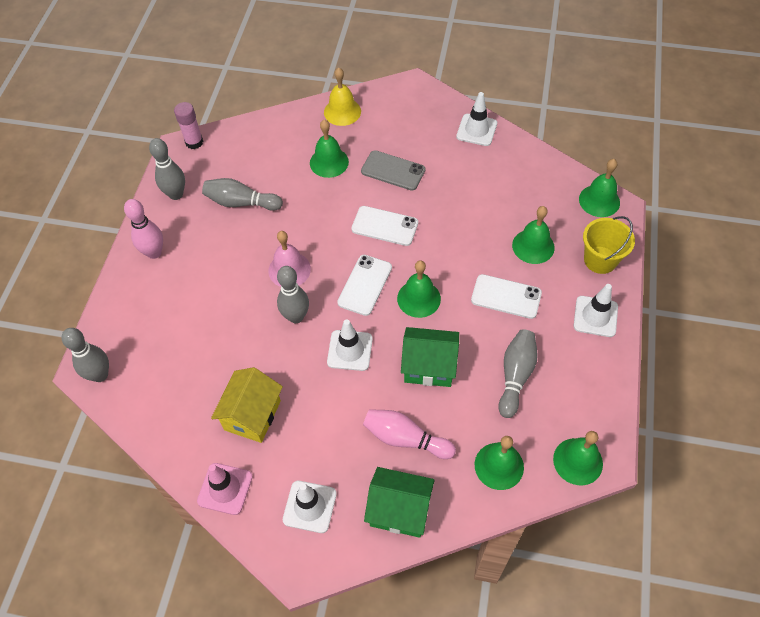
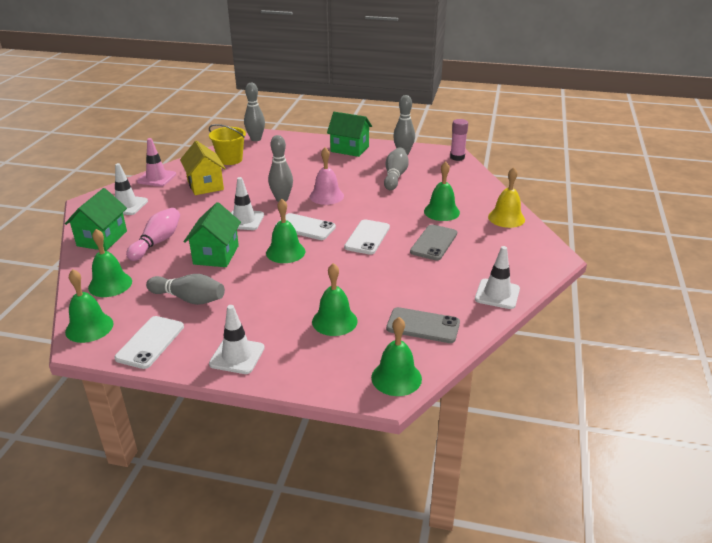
camera: 90 degrees right, 25 degrees down
pink bowling pin [124,199,163,259] -> green house [327,112,372,157]
yellow house [211,367,283,443] -> yellow house turned 45 degrees clockwise [180,141,226,195]
white phone [471,274,542,319] -> white phone moved to [114,316,184,369]
yellow bucket [583,216,635,274] -> yellow bucket moved to [209,124,246,165]
none -> grey phone [386,307,460,343]

